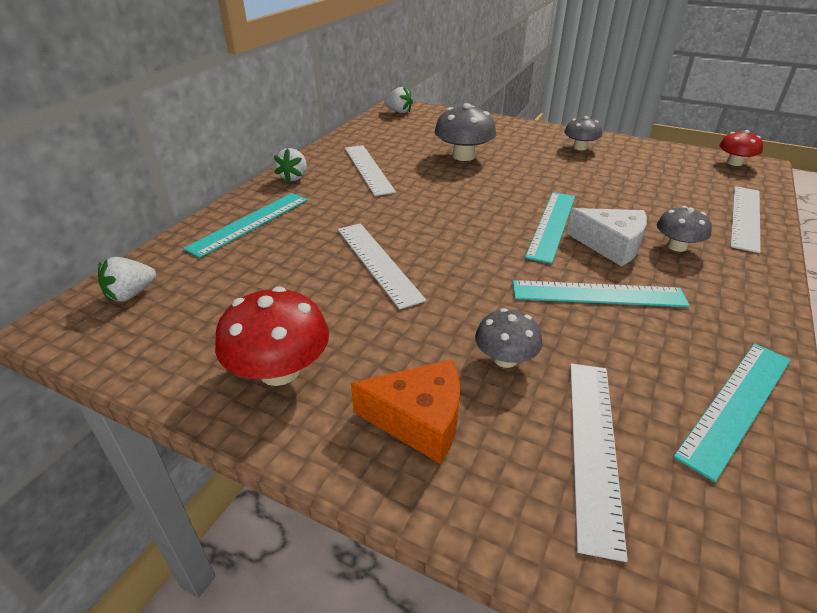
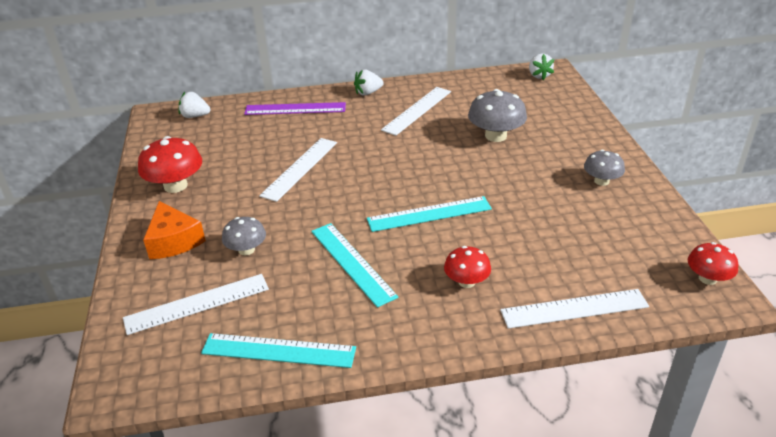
camera: 55 degrees right, 0 degrees up
turquoise ruler [183,193,308,258] -> purple ruler [244,102,346,115]
white cheese [567,208,647,266] -> none
grey mushroom [657,206,712,252] -> red mushroom [444,246,491,288]

